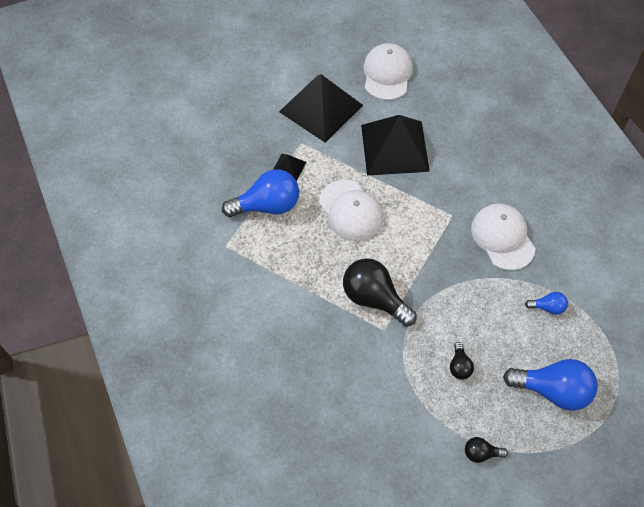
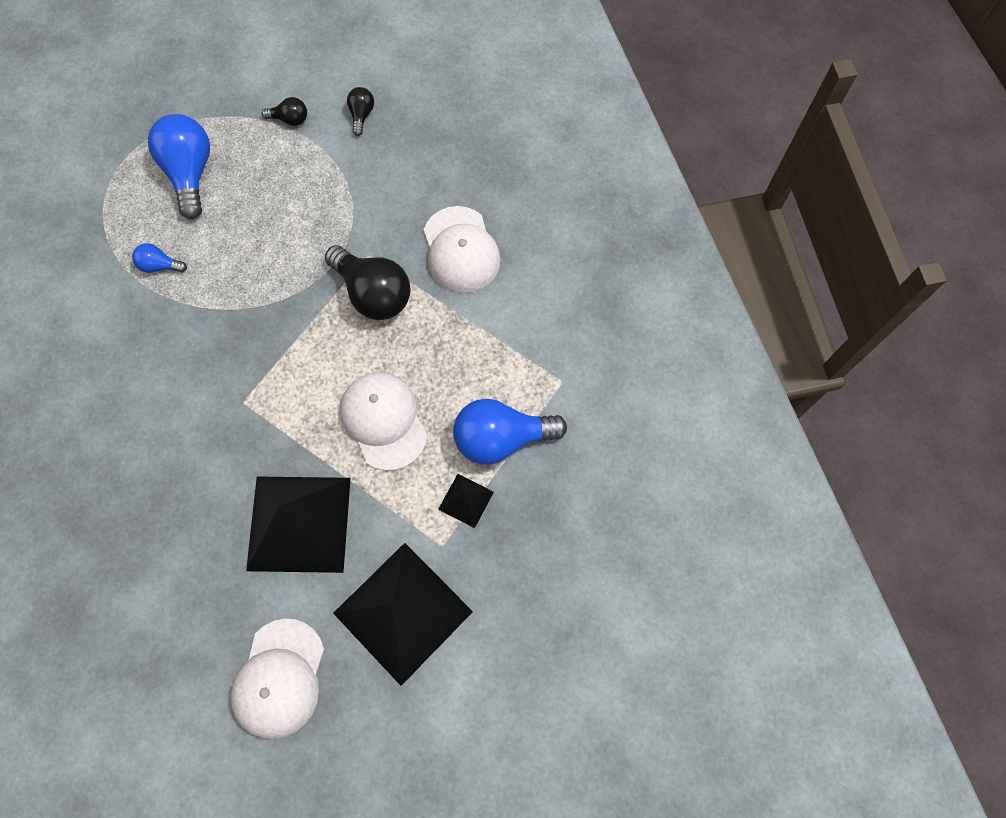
camera: 175 degrees left, 10 degrees up
black light bulb [450,342,474,380] -> black light bulb moved to [347,87,374,136]
white cap [471,203,536,270] -> white cap moved to [424,206,501,293]
blue light bulb [503,359,598,411] -> blue light bulb turned 60 degrees clockwise [148,114,210,219]

